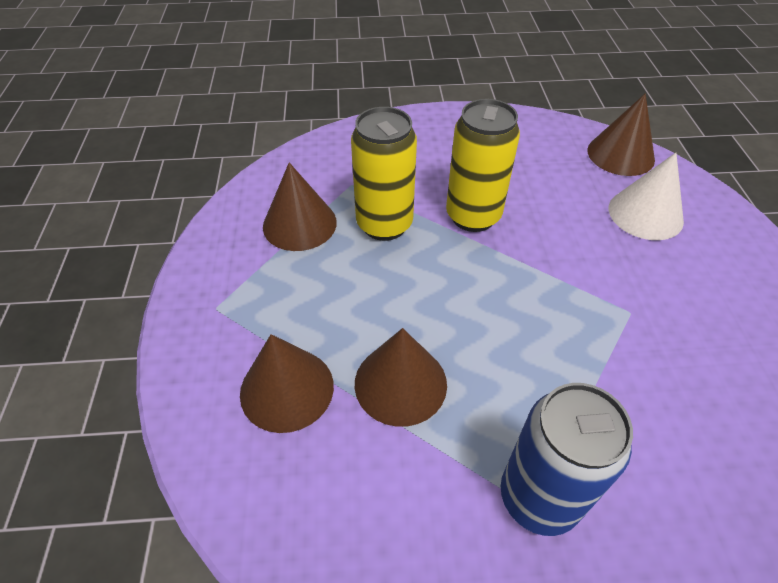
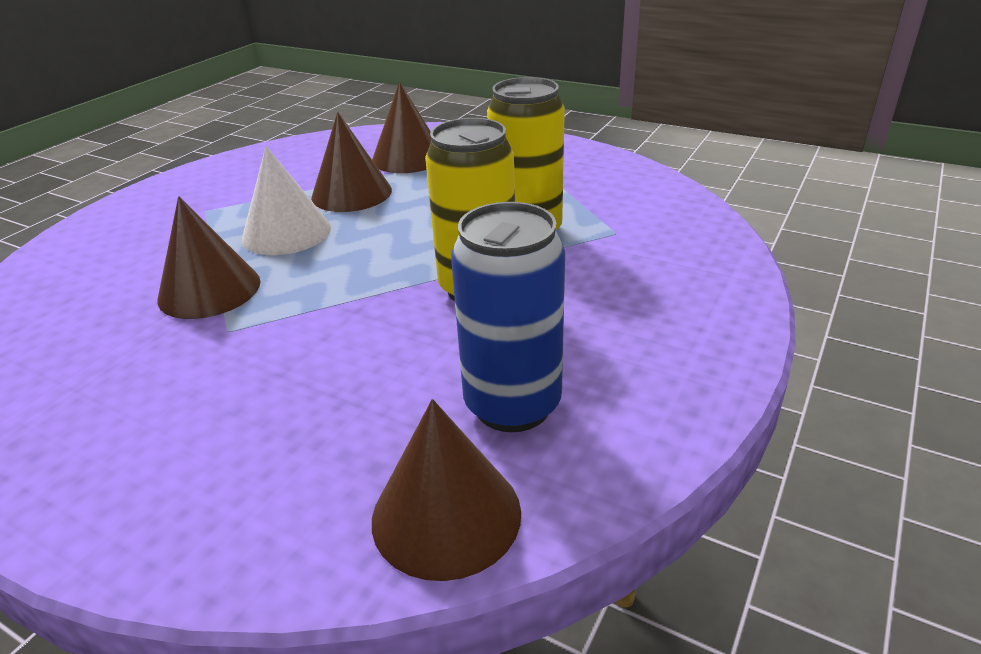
camera: 125 degrees right, 15 degrees down
brown cone [263,162,337,251] -> brown cone moved to [158,196,260,319]
blue can [501,383,633,536] -> blue can moved to [451,202,565,432]
white cone [609,153,684,240] -> white cone moved to [242,146,331,255]

